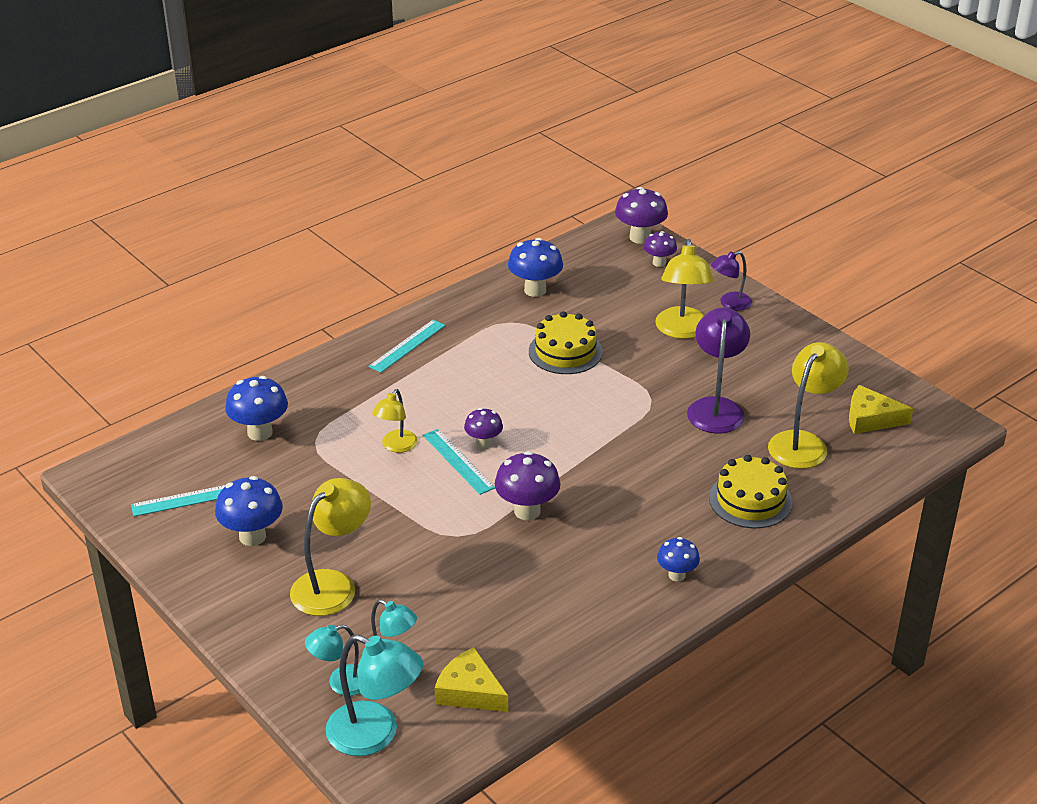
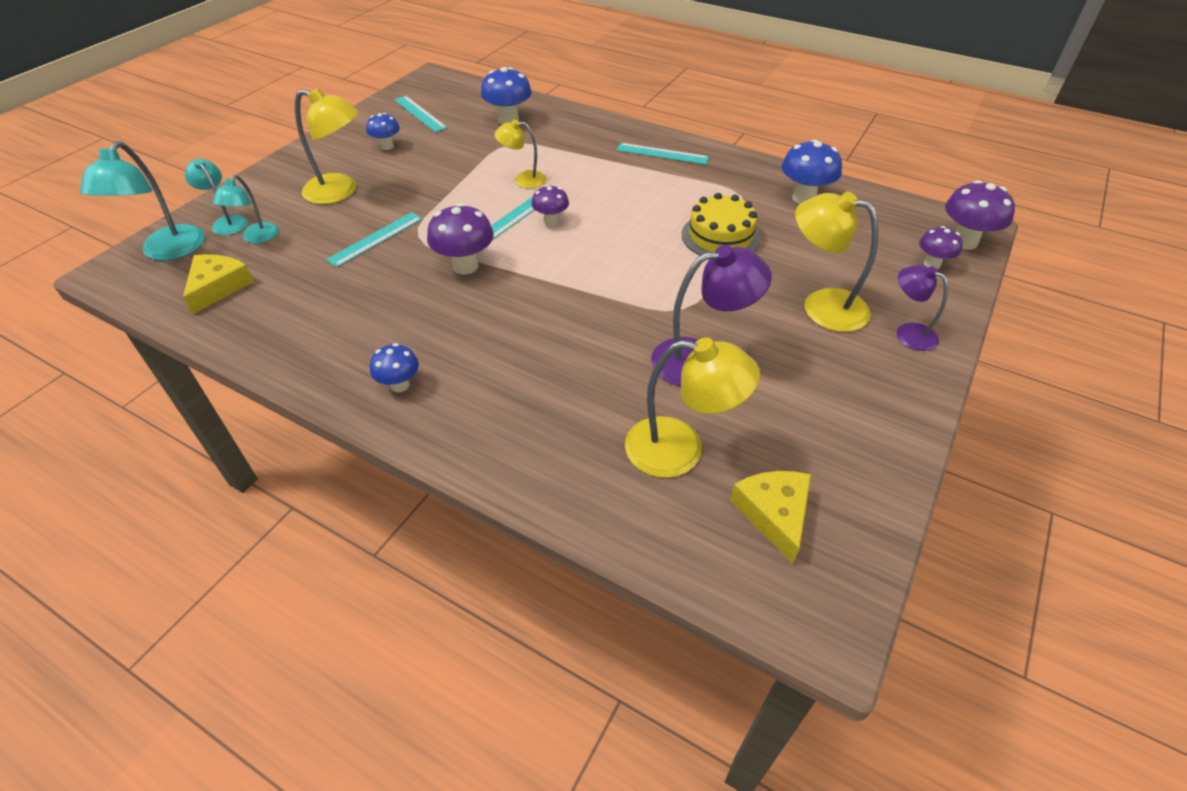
camera: 70 degrees right, 10 degrees up
blue mushroom [215,476,283,546] -> blue mushroom [366,113,400,150], size x0.62
yellow lamp [655,239,714,339] -> yellow lamp turned 45 degrees clockwise [795,192,878,332]
yellow cake [709,455,793,528] -> none
none -> turquoise ruler [326,212,422,267]

